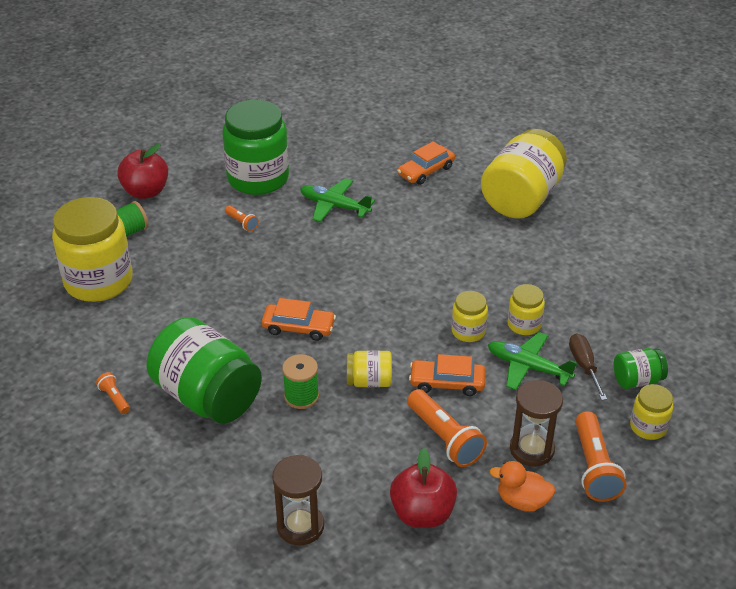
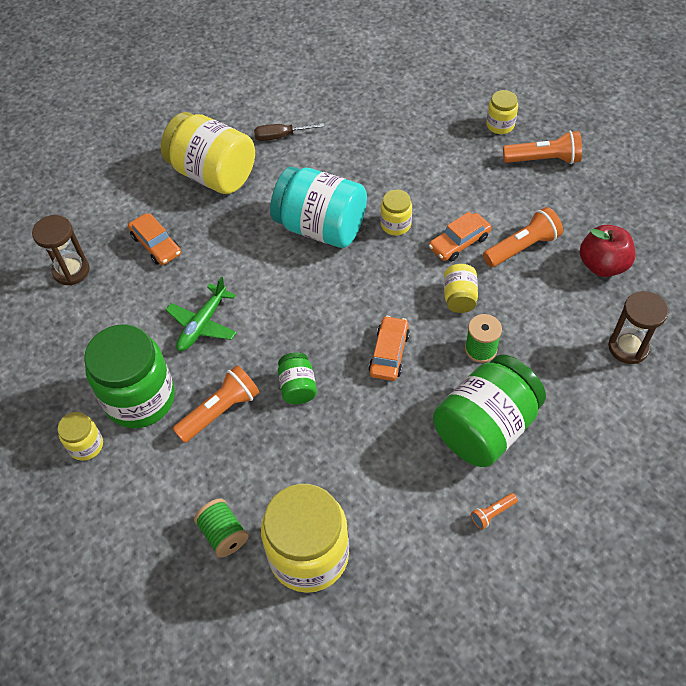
camera: 85 degrees left, 15 degrees up
red apple [117,144,168,199] -> none
orange flashlight [225,206,259,232] -> orange flashlight [173,365,259,443], size x1.98
orange car [409,354,486,396] -> orange car turned 45 degrees clockwise [429,212,492,262]
green plane [488,332,577,390] -> none
orange duck [490,461,555,512] -> none
yellow jar [507,284,545,335] -> yellow jar moved to [58,412,103,461]
brown hourglass [510,380,563,467] -> brown hourglass moved to [32,215,90,286]
brown screwdriver [569,333,607,400] -> brown screwdriver moved to [254,123,324,141]
green jar [613,348,668,389] -> green jar moved to [278,352,317,404]
none -> turquoise jar [270,167,367,248]

